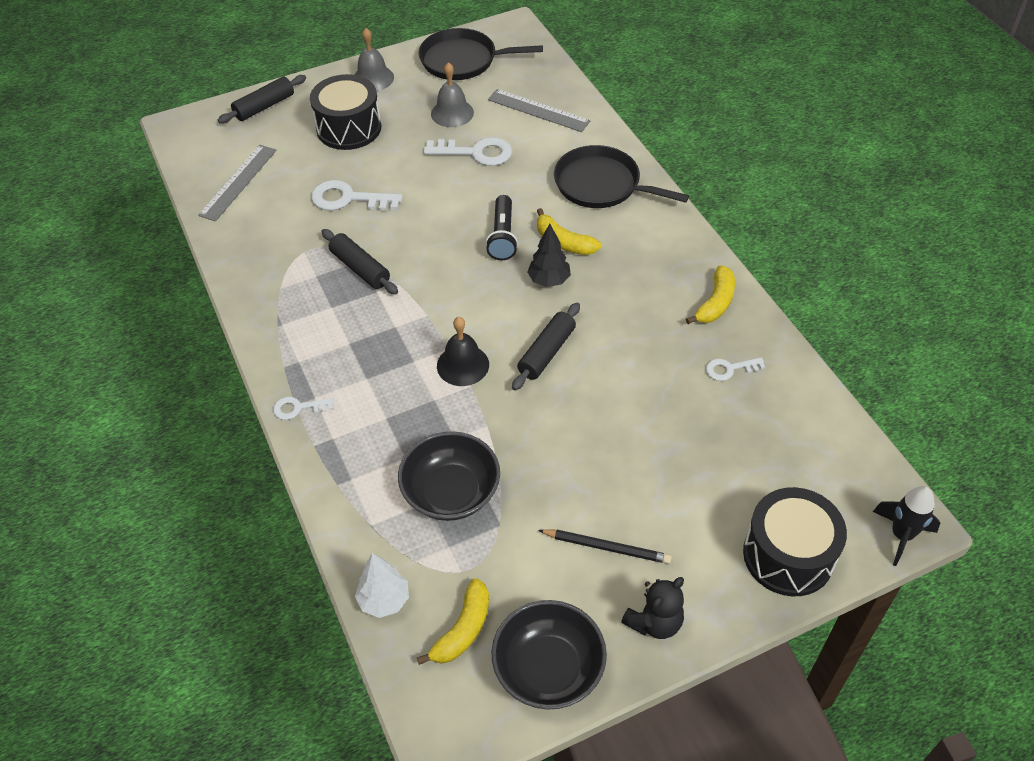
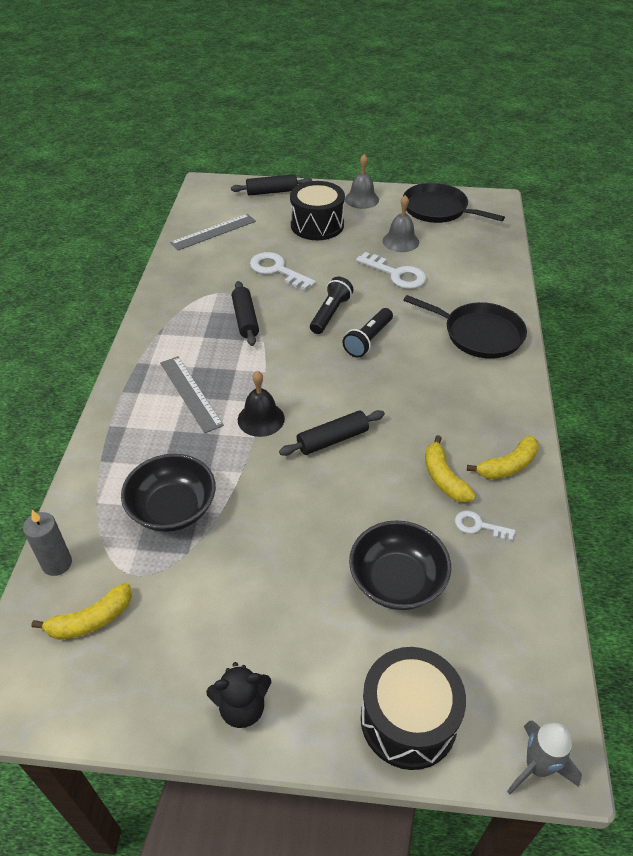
camera: 30 degrees right, 5 degrees down
white key [273,397,334,420] -> none
white tree [355,553,409,618] -> grey candle [23,510,72,576]
grey ruler [488,89,591,132] -> grey ruler moved to [160,356,224,433]
black bowl [492,600,607,710] -> black bowl moved to [349,520,451,610]
black tree [527,224,571,287] -> none
yellow banana [537,208,601,255] -> yellow banana moved to [425,435,476,502]
black pencil [538,530,672,564] -> none
black pan [554,145,689,208] -> black pan turned 150 degrees clockwise [403,295,527,359]
black rocket [873,486,940,566] -> grey rocket [507,721,582,794]
none -> black flashlight [310,277,354,334]

